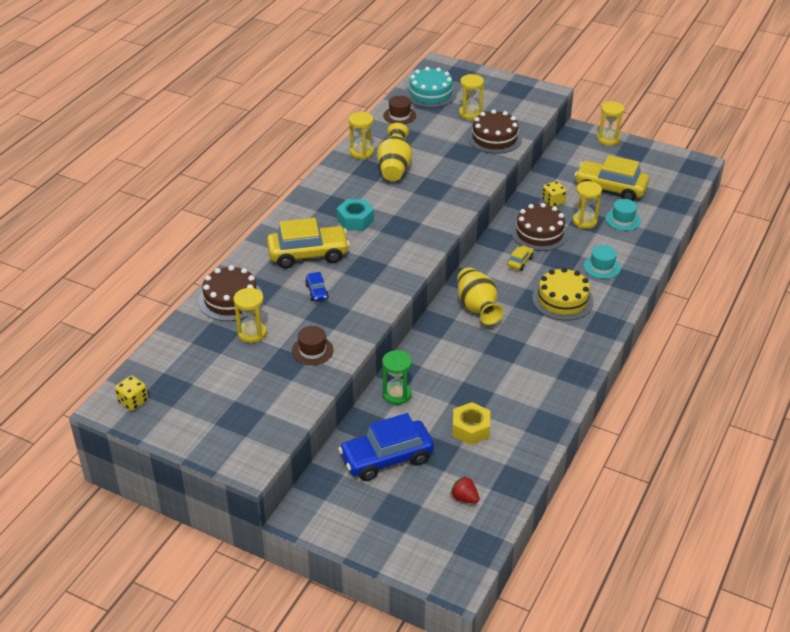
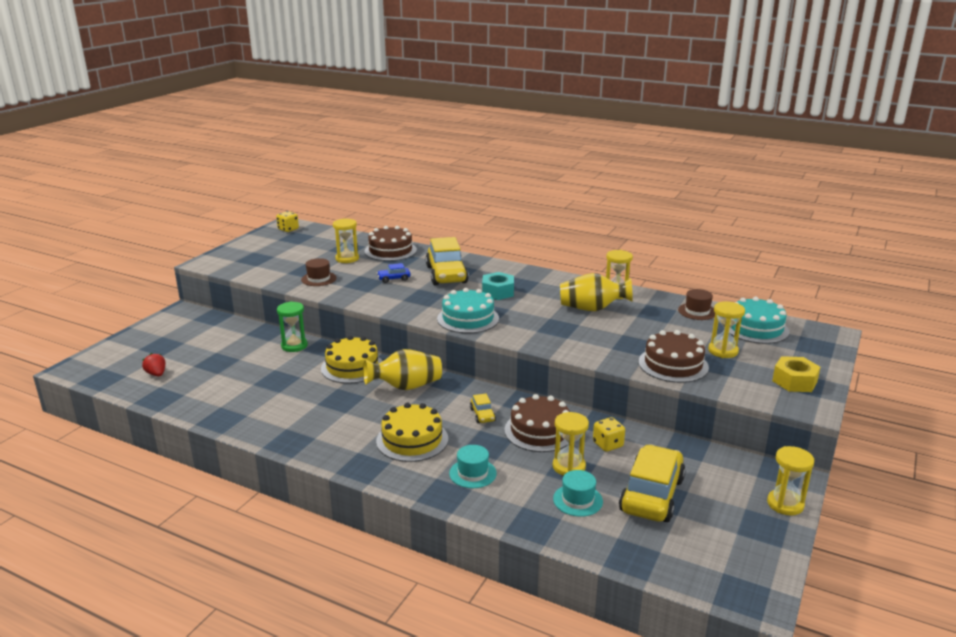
camera: 90 degrees right, 15 degrees down
blue car [338,413,434,481] -> none
red strawberry [450,476,480,504] -> red strawberry turned 75 degrees counterclockwise [142,353,166,376]
yellow nut [452,402,490,445] -> yellow nut moved to [772,356,820,392]
yellow car [507,245,533,271] -> yellow car turned 45 degrees clockwise [470,393,496,423]
none -> yellow cake [321,335,382,384]
none -> turquoise cake [437,288,499,333]

